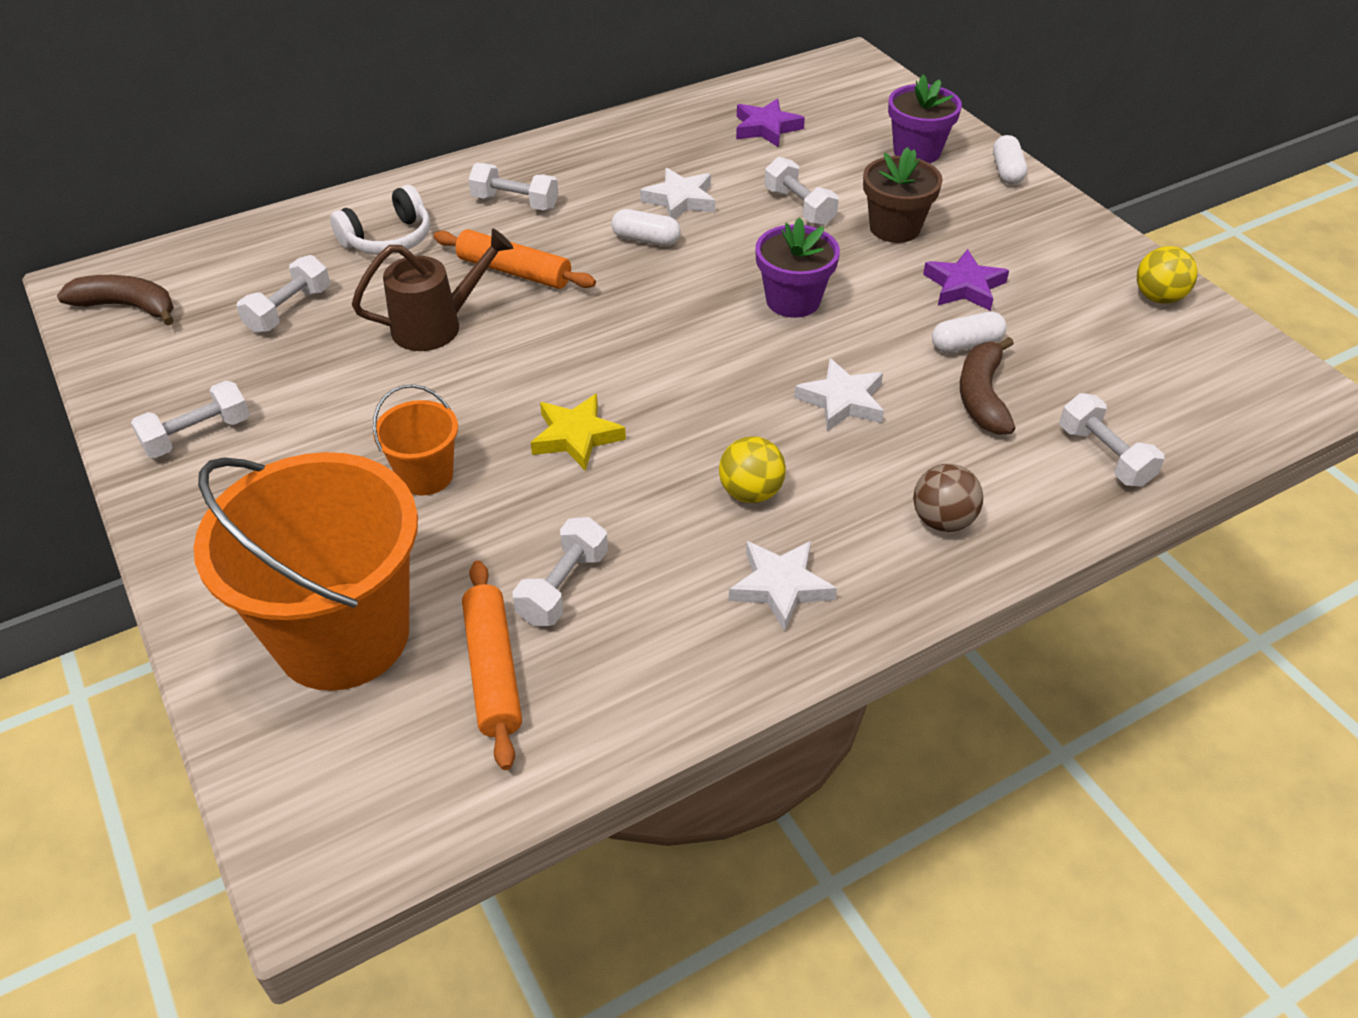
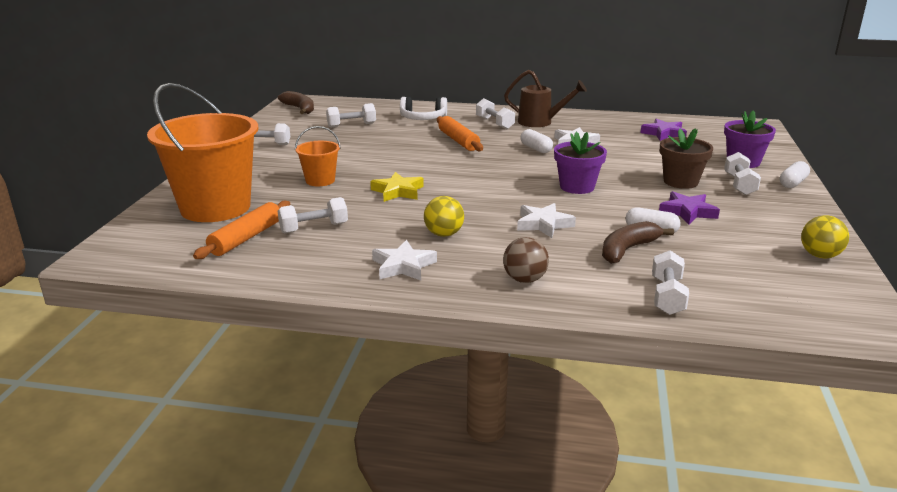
camera: 40 degrees right, 20 degrees down
brown watering can [352,228,513,351] -> brown watering can moved to [504,70,587,127]
white dumbbell [765,157,839,226] -> white dumbbell moved to [724,152,761,195]

